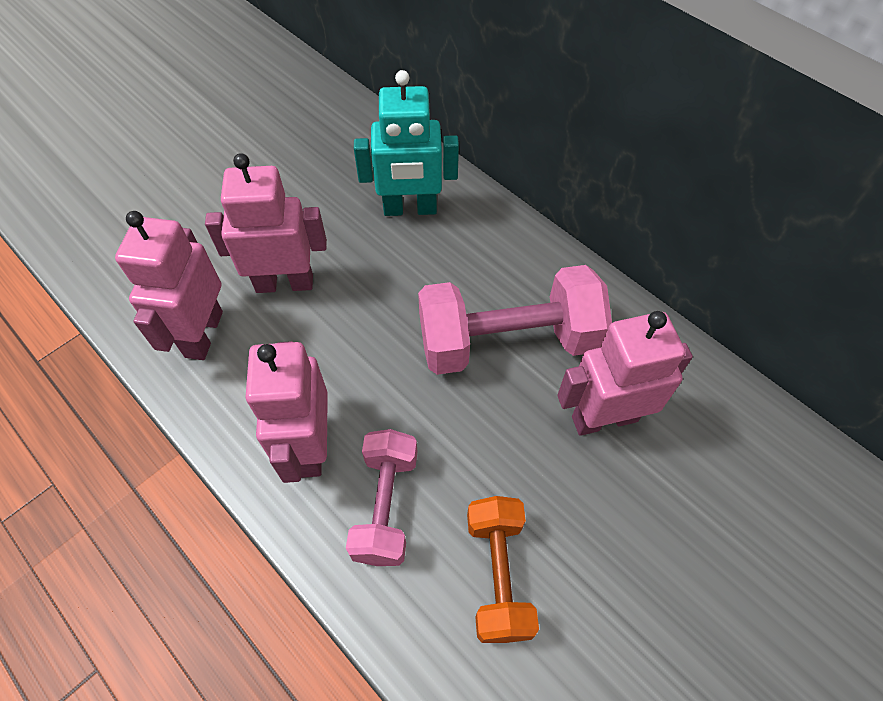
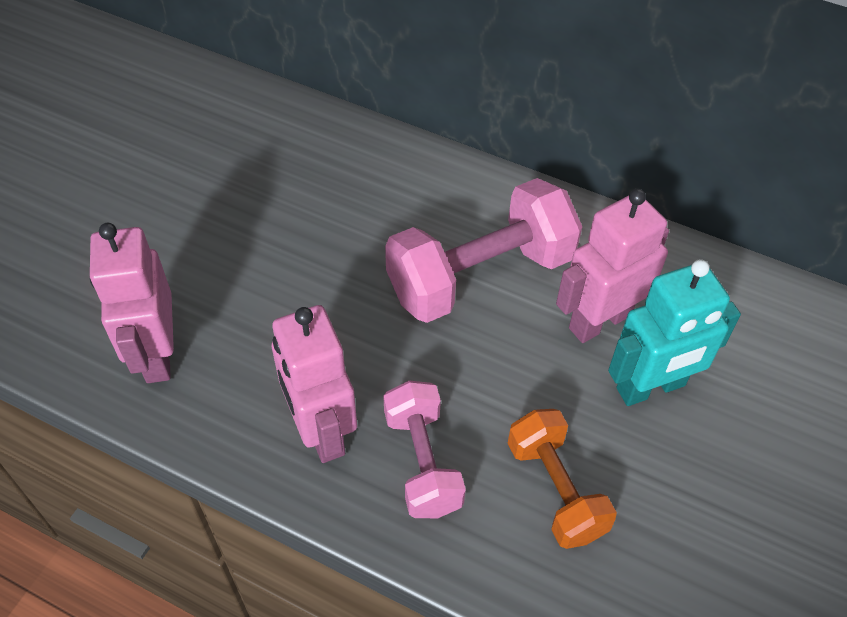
camera: 20 degrees left, 5 degrees down
pink robot [205,153,327,293] -> none
turquoise robot [354,70,459,216] -> turquoise robot moved to [608,259,741,406]

